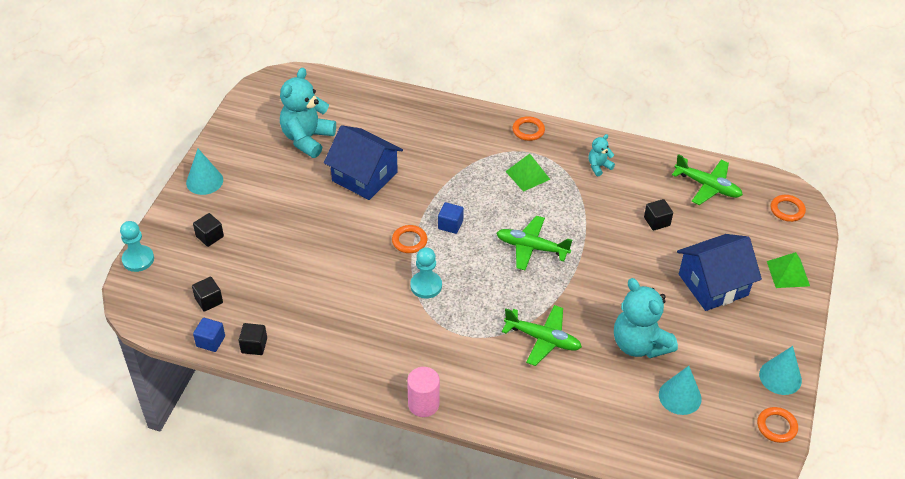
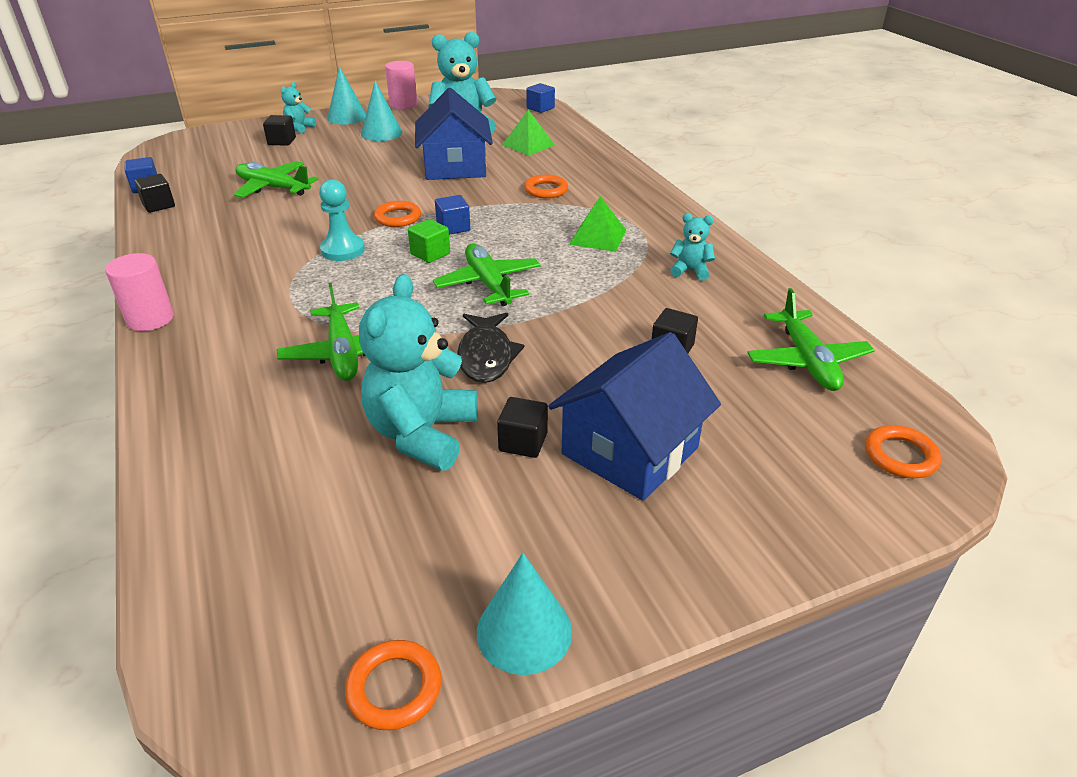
camera: 50 degrees right, 10 degrees down
turquoise pawn [120,221,154,272] -> none
black cube [192,277,223,312] -> black cube moved to [497,397,548,458]
orange ring [512,116,545,141] -> orange ring moved to [524,174,568,198]
turquoise cone [659,366,702,415] -> turquoise cone moved to [361,81,402,141]
blue house [677,234,762,311] -> blue house turned 75 degrees counterclockwise [548,332,721,501]
green pyramid [767,252,810,288] -> green pyramid moved to [502,110,555,156]
none -> green plane [234,161,319,198]
none -> turquoise teddy bear [281,82,316,133]
none -> pink cylinder [385,61,417,109]
none -> green cube [408,219,450,263]
none -> black fish [457,313,524,383]
none -> blue cube [526,83,555,113]

